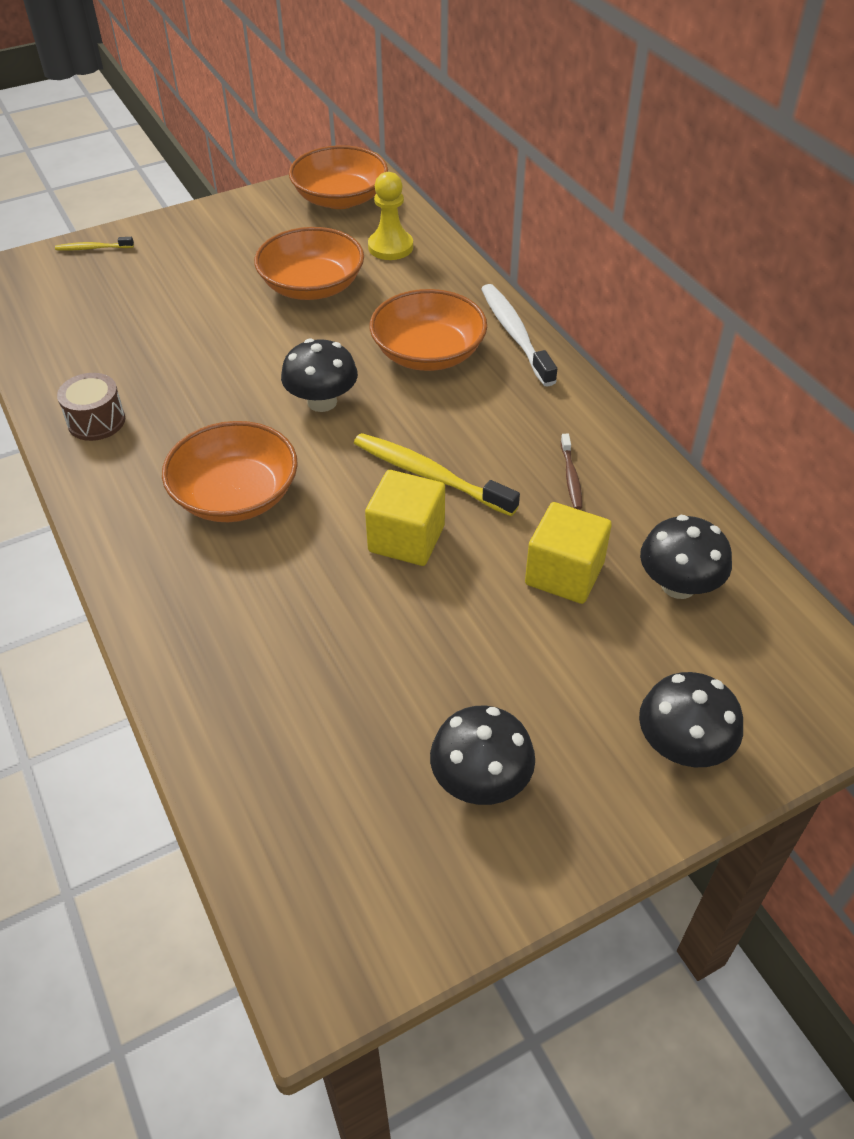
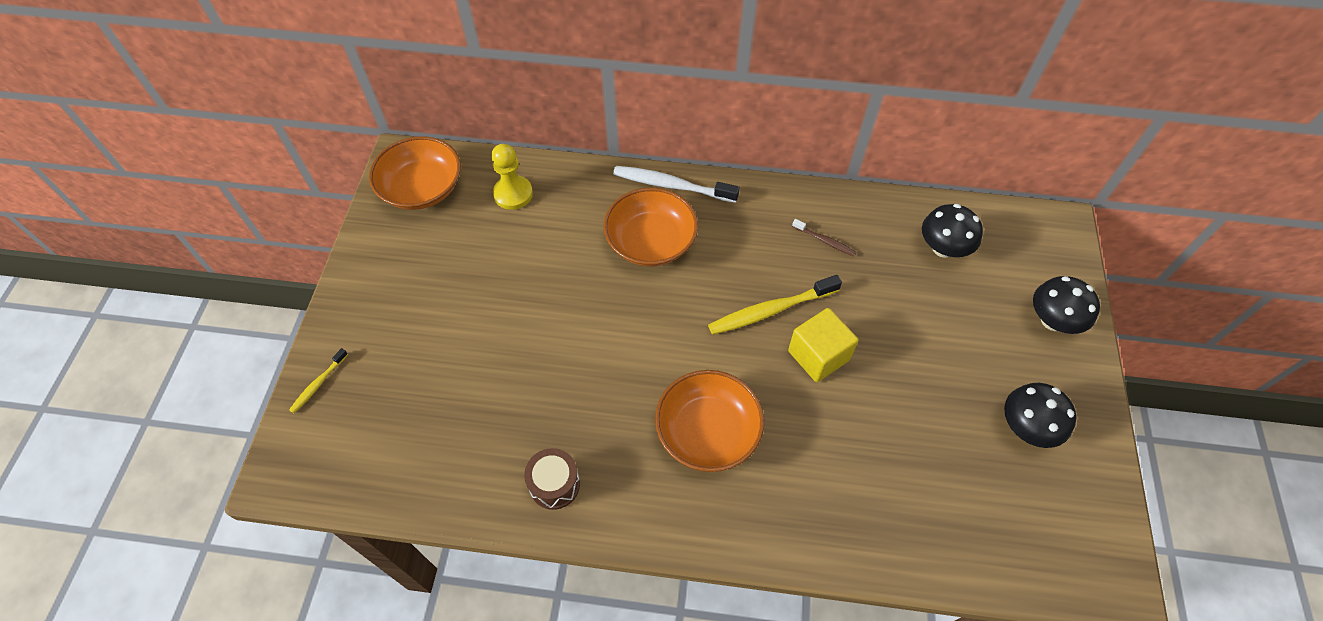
camera: 55 degrees left, 10 degrees up
orange bowl [254,227,364,300] -> none
black mushroom [281,338,358,412] -> none
yellow cube [525,502,612,604] -> none

